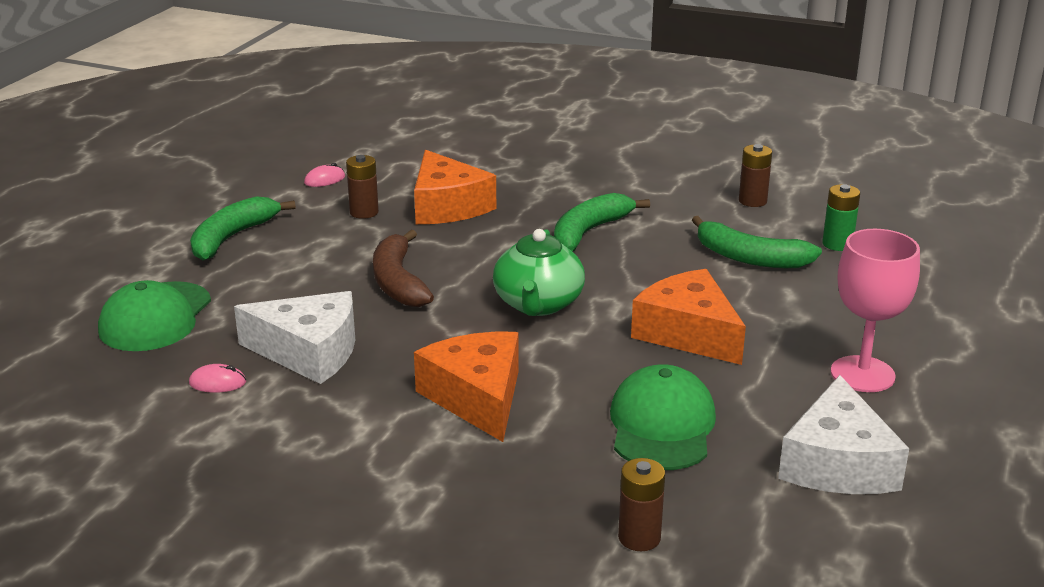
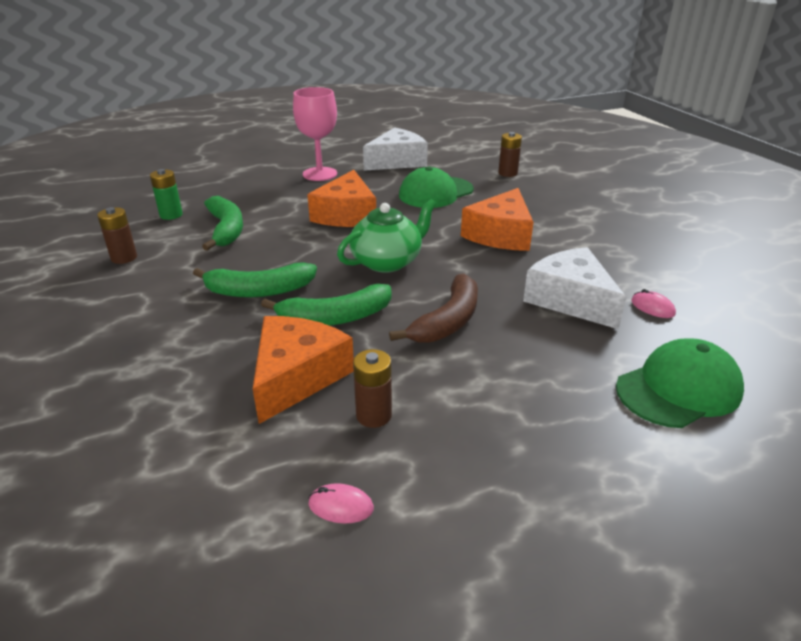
camera: 135 degrees left, 5 degrees up
green banana [190,196,296,260] -> green banana moved to [261,284,391,326]

